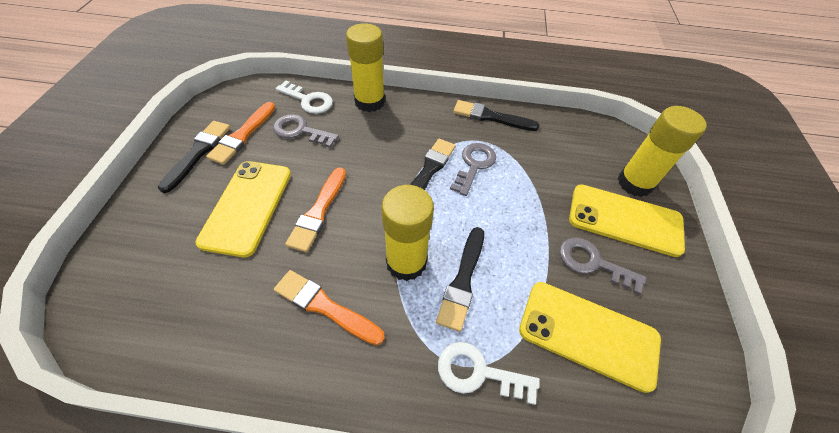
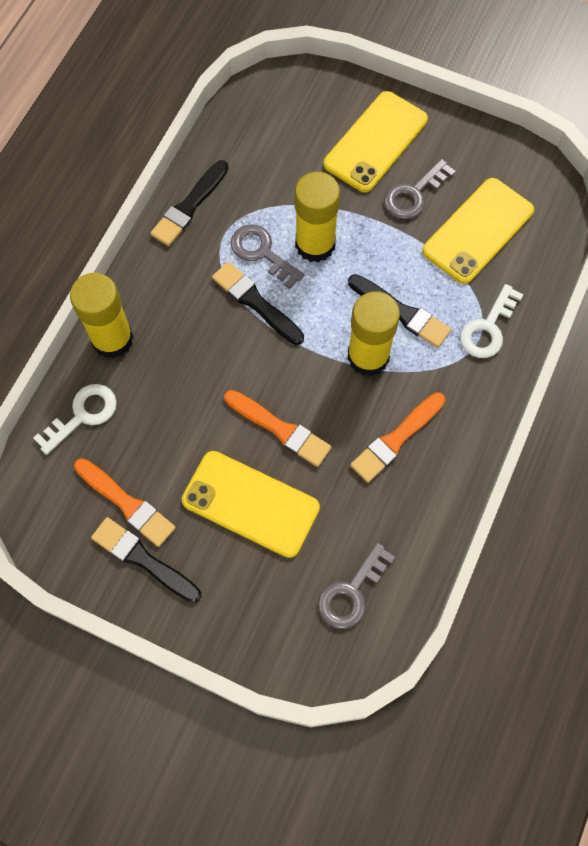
camera: 70 degrees left, 15 degrees up
grey key [273,114,339,148] -> grey key moved to [318,543,395,629]
yellow glue stick [618,106,707,197] -> yellow glue stick moved to [295,172,340,262]

